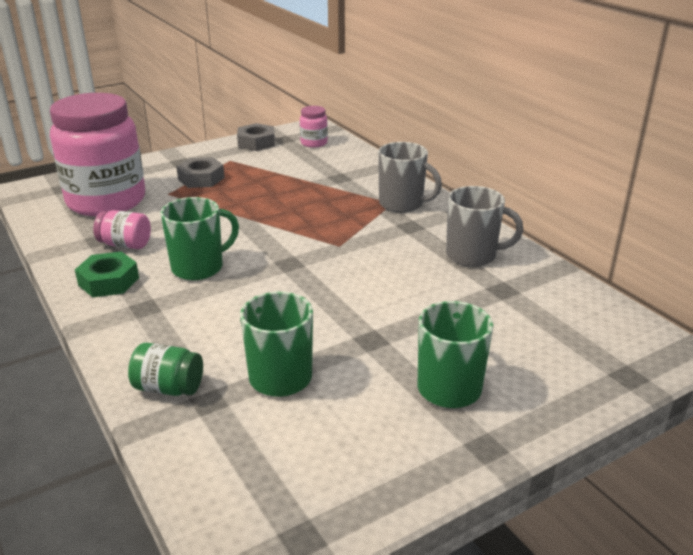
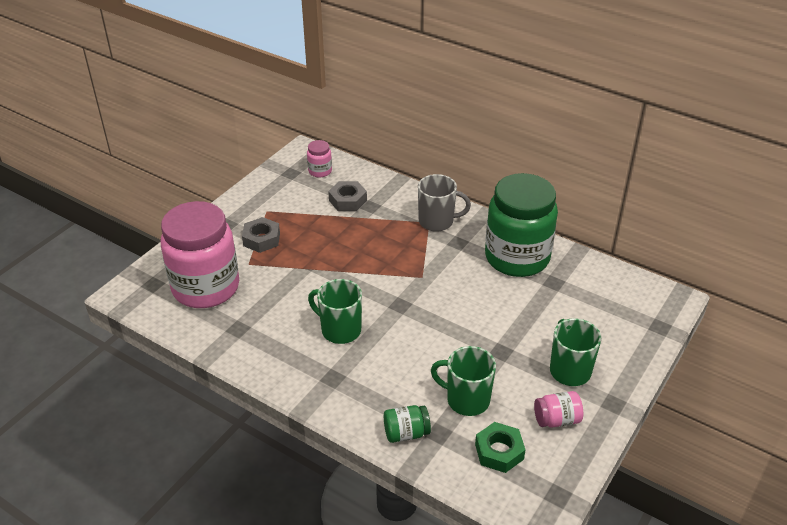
camera: 25 degrees left, 10 degrees up
green nut [75,251,139,297] -> green nut moved to [475,422,526,473]
pink jar [93,210,151,249] -> pink jar moved to [534,391,583,428]
green mug [160,197,239,280] -> green mug turned 90 degrees counterclockwise [308,279,362,344]
grey nut [237,123,275,151] -> grey nut moved to [328,181,367,211]
grey mug [446,186,523,267] -> green jar [485,173,558,277]

